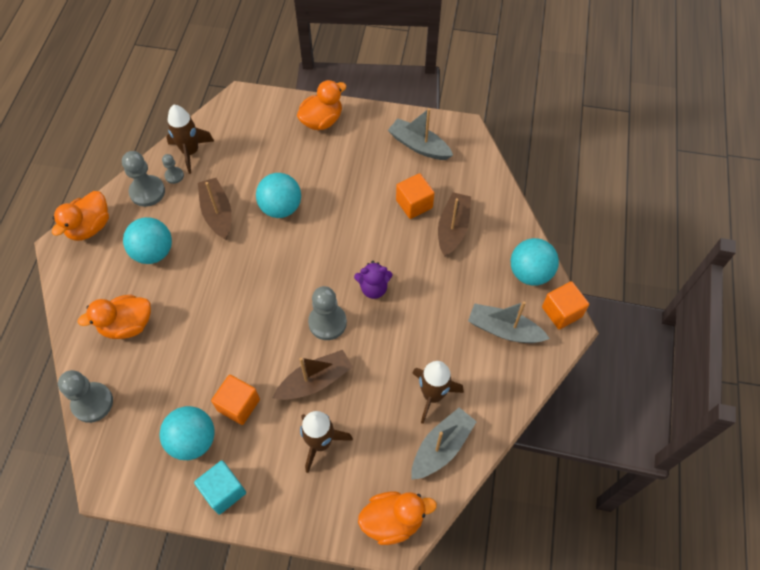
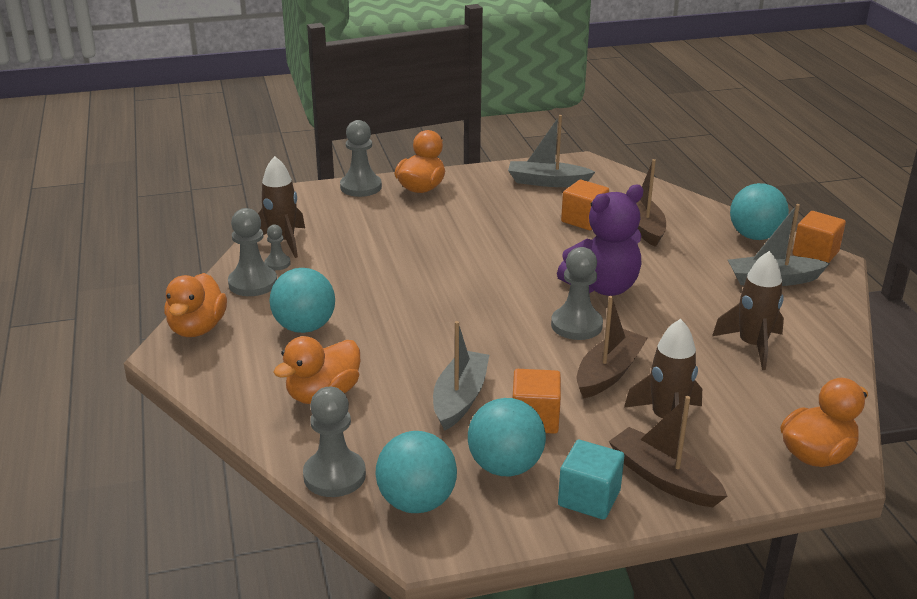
camera: 25 degrees left, 30 degrees down
brown boat [198,178,232,240] -> brown boat moved to [609,396,727,507]
turquoise ball [256,173,301,218] -> turquoise ball moved to [375,431,457,513]
purple teddy bear [354,261,393,299] -> purple teddy bear [557,185,644,296], size x1.73
grey boat [412,407,477,480] -> grey boat moved to [433,321,489,431]
none -> grey pawn [340,120,382,197]

